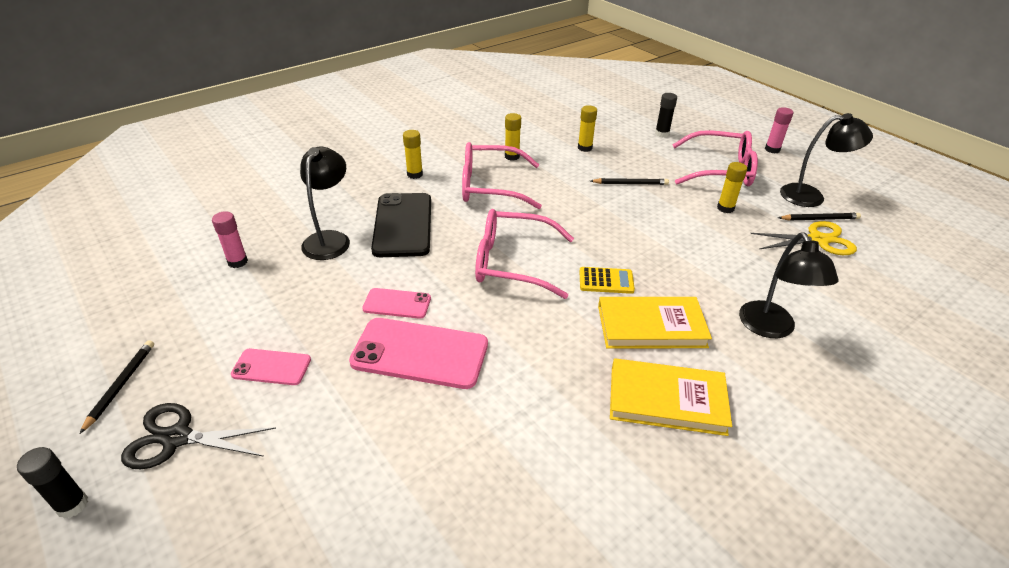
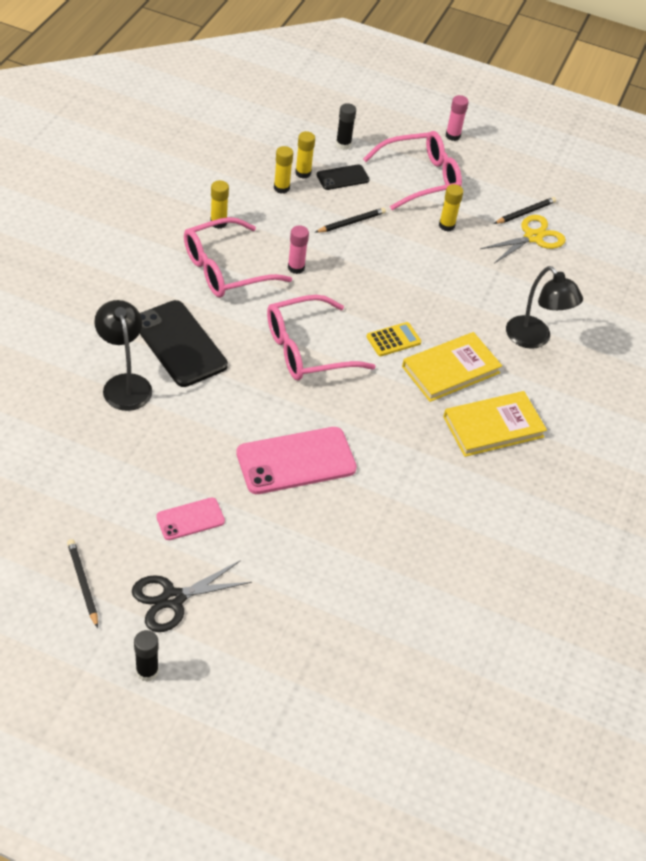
camera: 35 degrees left, 10 degrees up
pink glue stick [212,211,248,268] -> pink glue stick moved to [288,225,309,274]
pink phone [362,288,431,319] -> none
yellow glue stick [403,130,423,179] -> yellow glue stick moved to [295,131,315,179]
black lamp [780,113,873,207] -> none
none -> black phone [317,164,370,190]

